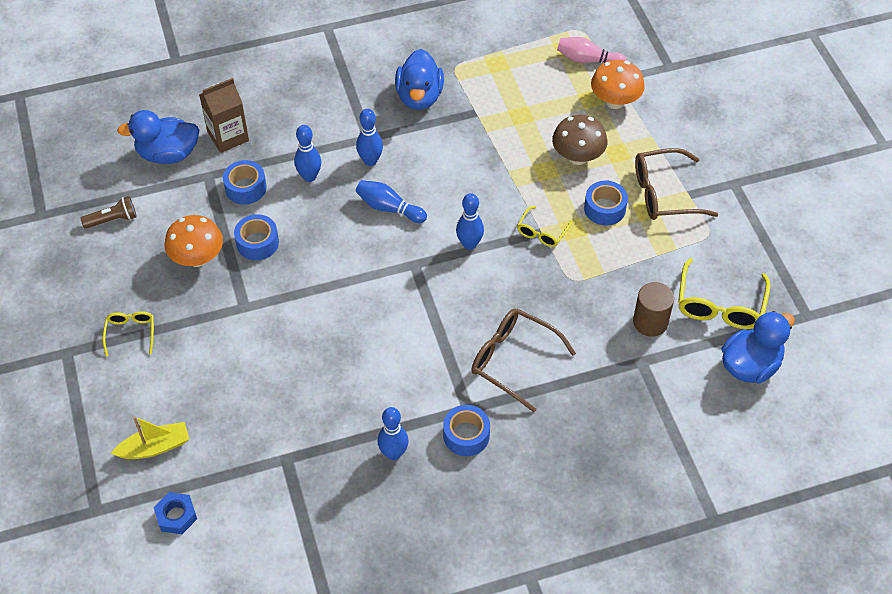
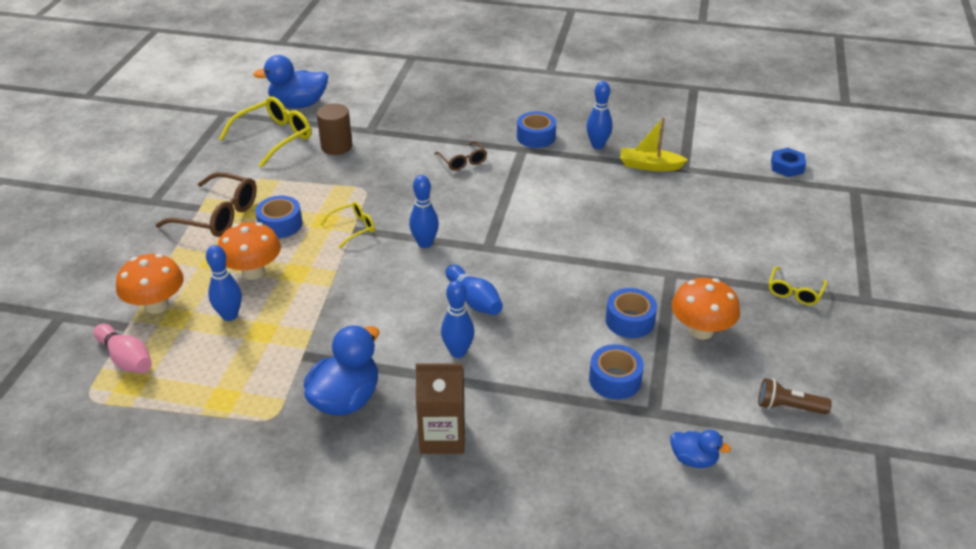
camera: 150 degrees left, 15 degrees down
yellow boat [111,416,189,459] -> yellow boat moved to [620,117,688,171]
blue duck [117,110,199,164] -> blue duck [670,430,731,468], size x0.54
brown carton [199,78,249,153] -> brown carton moved to [416,363,465,454]
blue bowling pin [294,125,321,182] -> blue bowling pin moved to [206,245,242,321]
brown glasses [471,309,576,412] -> brown glasses [435,141,487,171], size x0.56
brown mushroom [552,115,607,165] -> orange mushroom [218,222,281,280]

